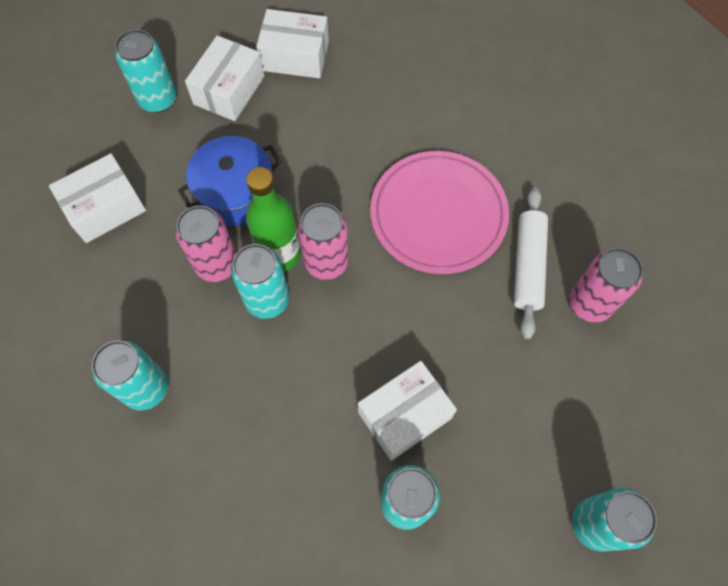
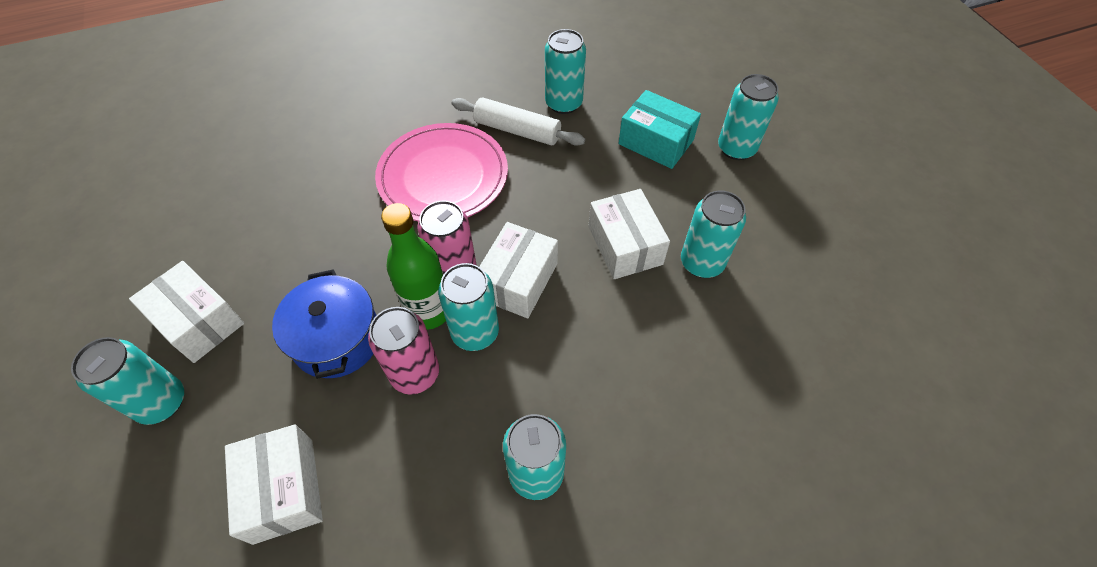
camera: 75 degrees left, 10 degrees down
white box [256,9,329,79] -> white box moved to [479,222,558,319]
pink can [570,248,643,323] -> turquoise can [545,29,586,114]
none -> turquoise box [618,90,701,169]

